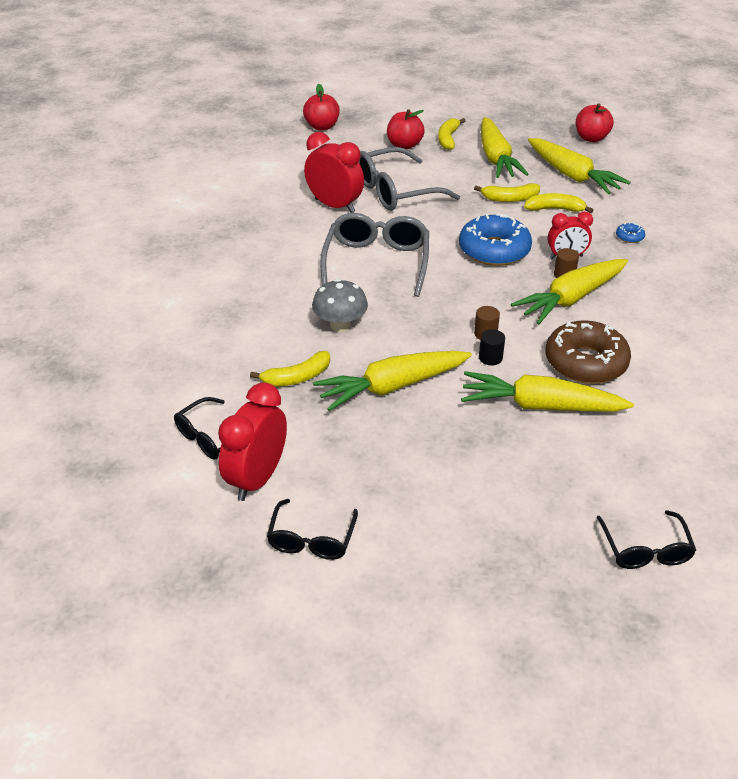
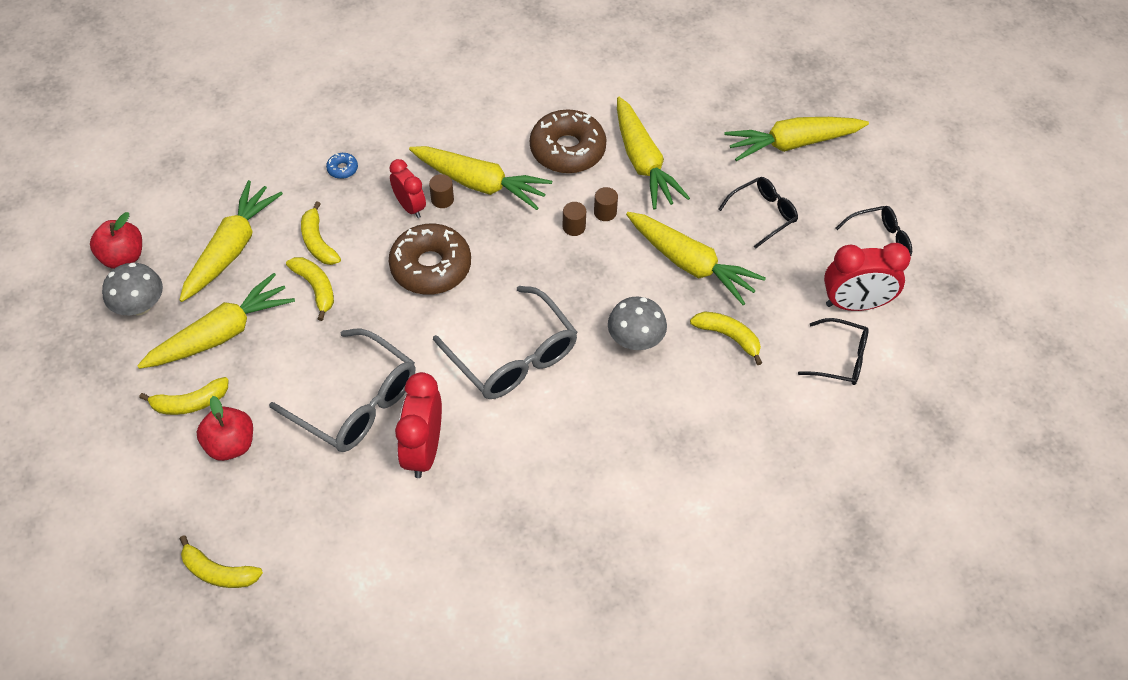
camera: 120 degrees left, 15 degrees up
red apple [303,84,340,130] -> yellow banana [180,535,263,588]
grey glasses [320,213,429,297] -> grey glasses turned 105 degrees counterclockwise [433,286,578,399]
blue donut [459,214,532,266] -> brown donut [389,224,471,295]
black cylinder [479,329,505,365] -> brown cylinder [594,187,618,221]
black glasses [597,510,696,569] -> black glasses moved to [718,177,798,249]
none -> grey mushroom [102,263,163,315]
none -> yellow carrot [724,117,869,161]

